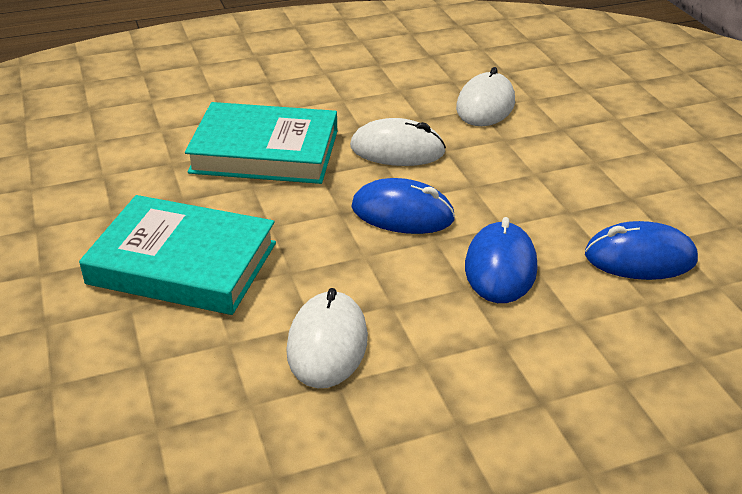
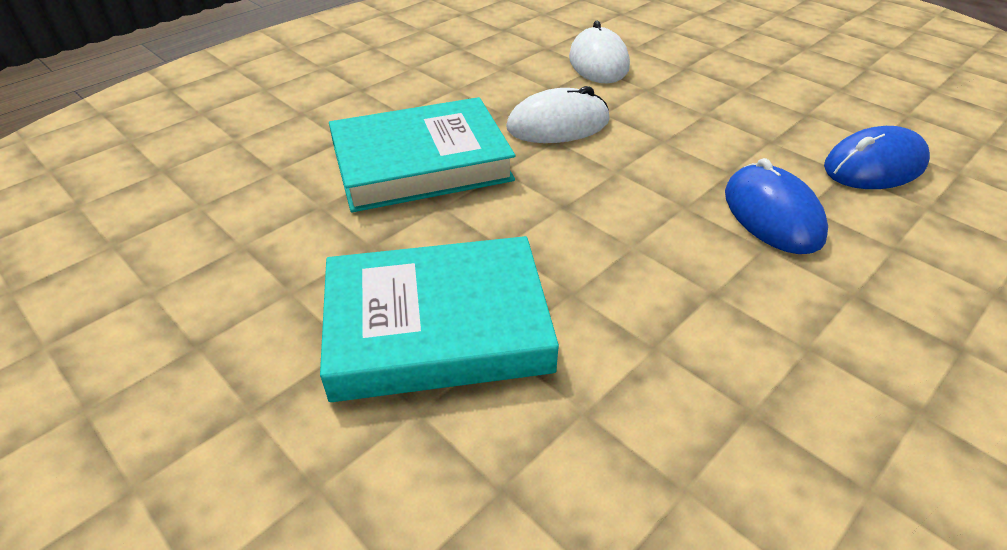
camera: 25 degrees left, 5 degrees up
white mouse [286,288,368,388] -> none
blue mouse [352,178,455,234] -> none

